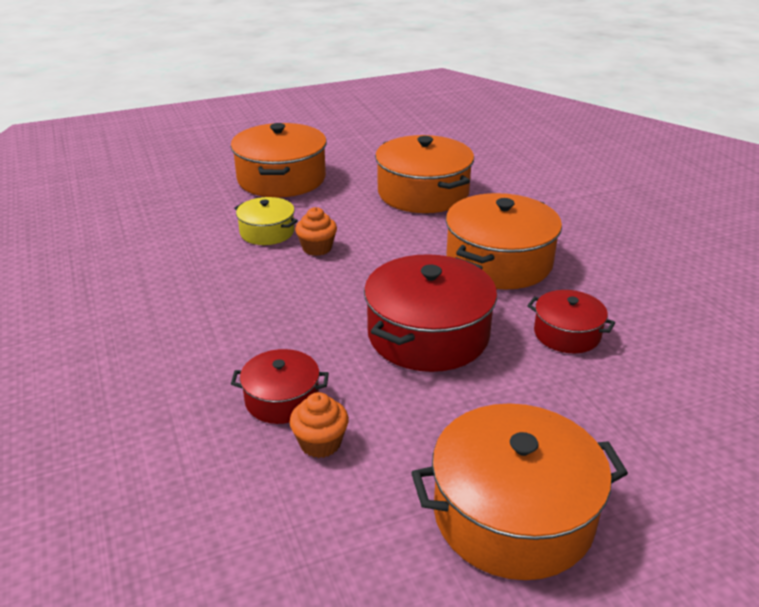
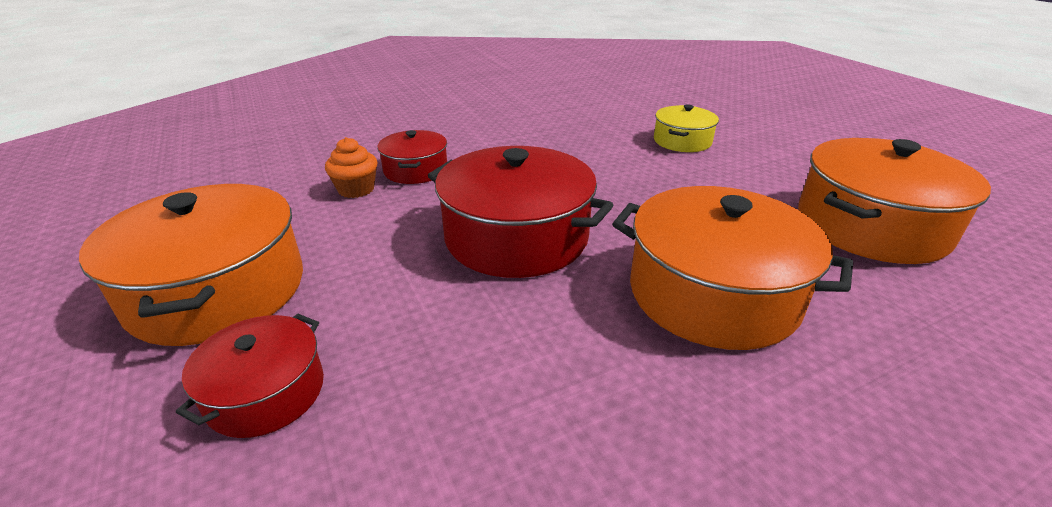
camera: 85 degrees right, 0 degrees up
orange pot [231,123,327,198] -> none
orange cupcake [295,207,337,256] -> none
red pot [527,290,615,353] -> red pot moved to [176,314,324,438]

